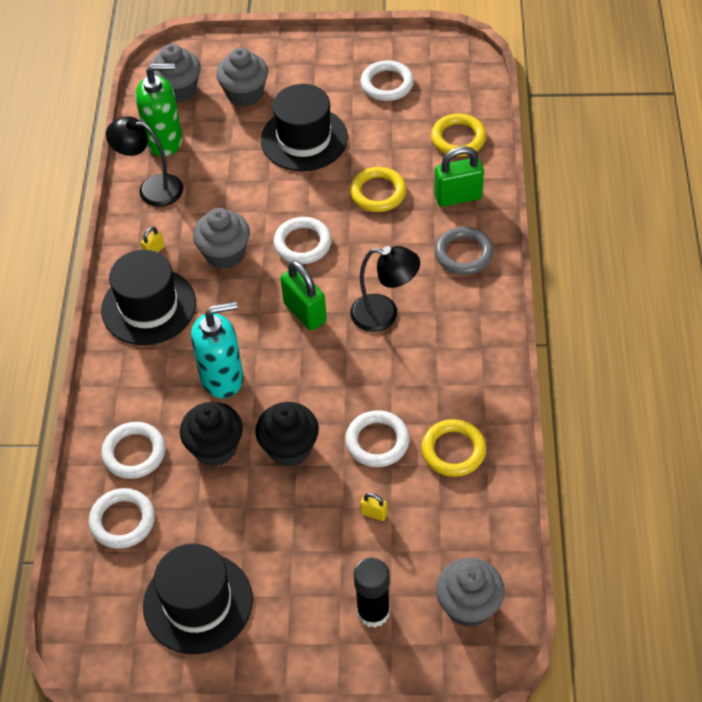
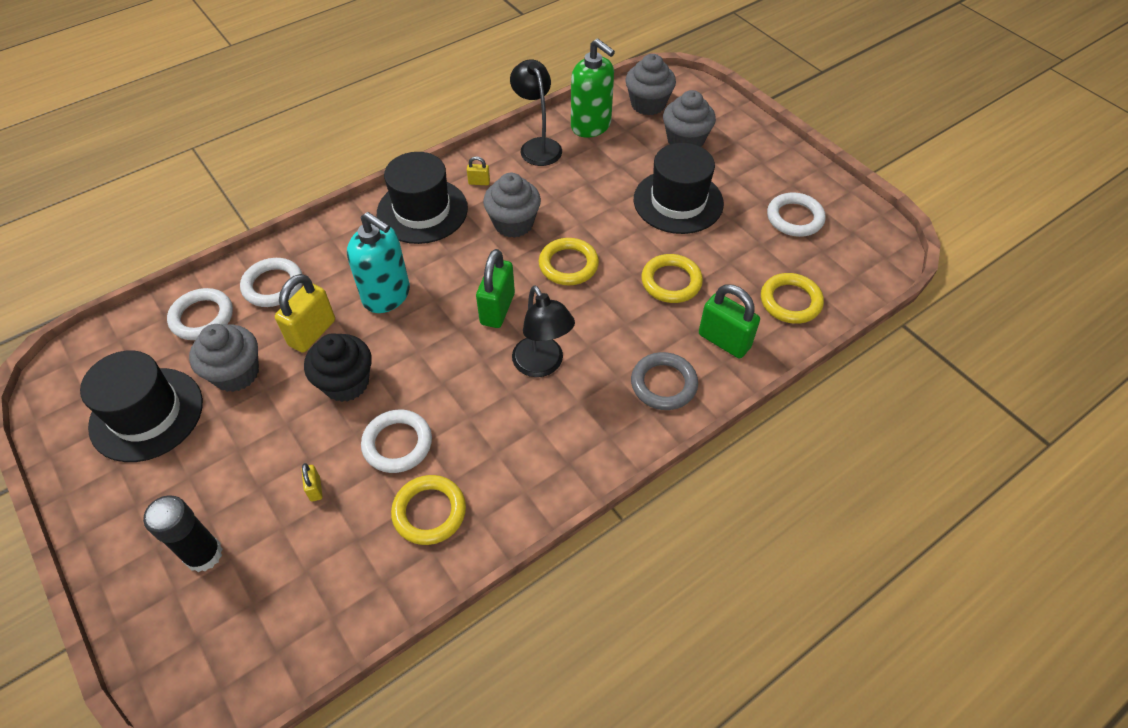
camera: 50 degrees right, 0 degrees up
black cupcake [180,402,243,466] -> yellow padlock [275,274,335,353]
white ring [274,217,332,264] -> yellow ring [539,238,599,285]
grey cupcake [436,557,505,627] -> grey cupcake moved to [189,324,259,392]

